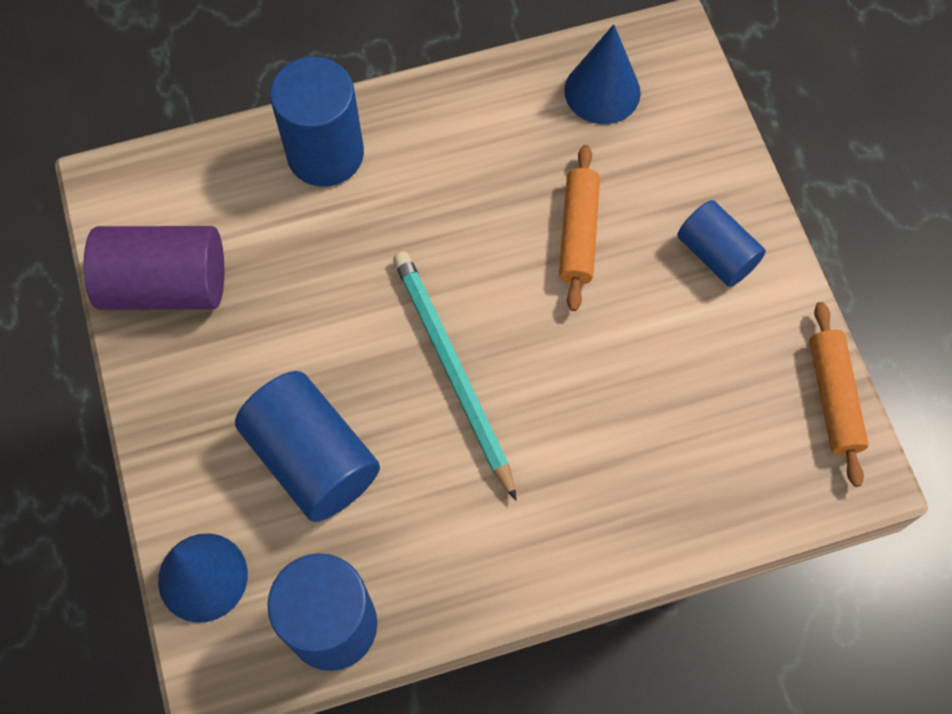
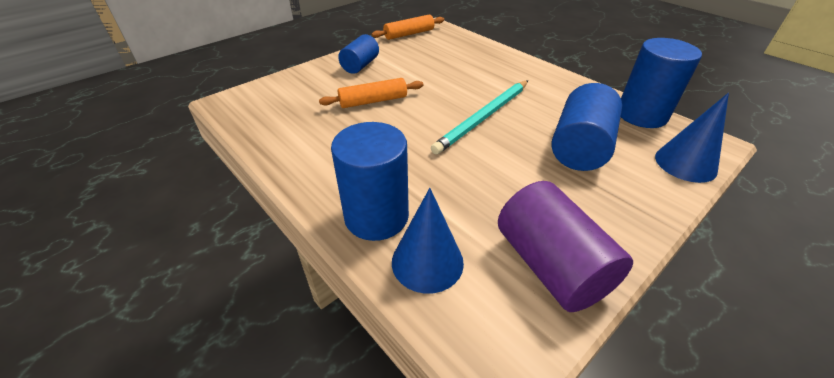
camera: 115 degrees left, 25 degrees down
blue cone [564,24,641,124] -> blue cone moved to [392,188,464,293]

